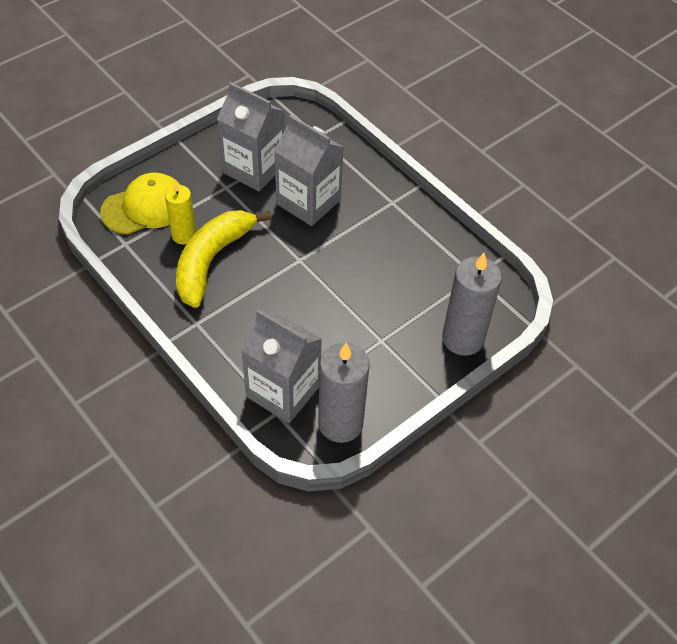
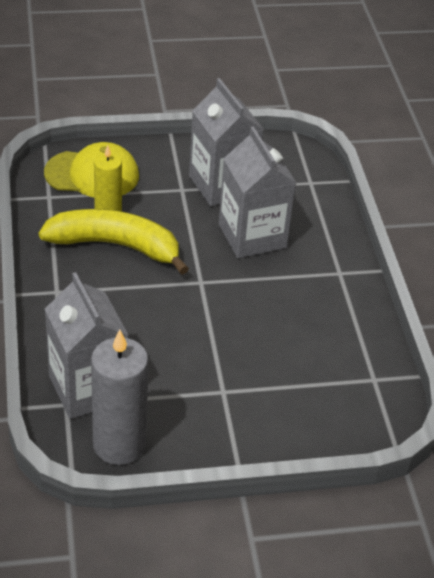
camera: 30 degrees right, 10 degrees down
yellow banana [176,210,272,308] -> yellow banana turned 45 degrees clockwise [39,209,189,275]
grey candle [442,253,502,356] -> none

